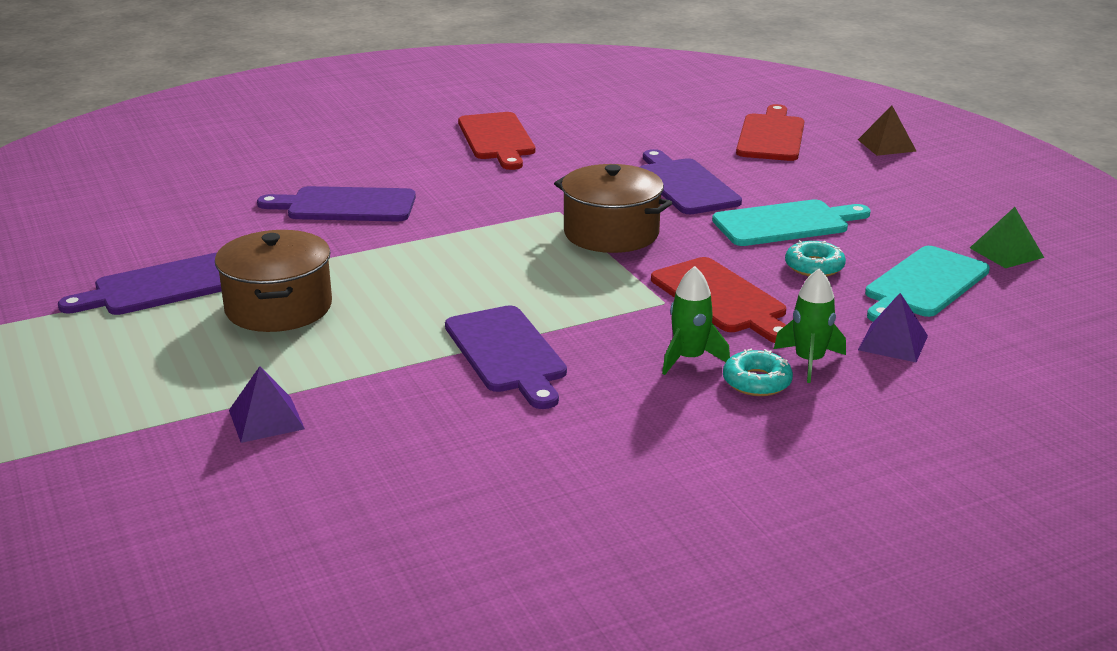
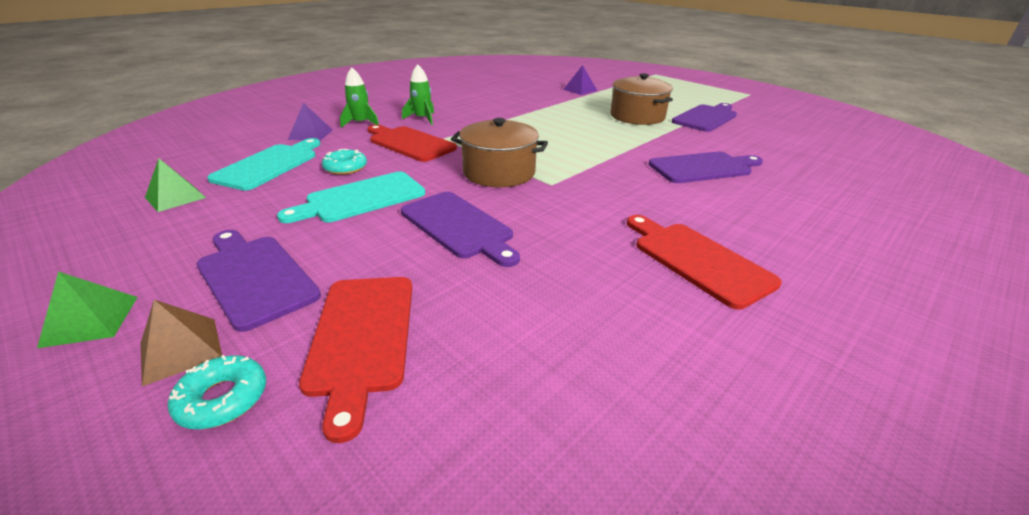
camera: 160 degrees right, 5 degrees up
purple cutting board [445,305,567,409] -> purple cutting board moved to [197,230,321,332]
turquoise donut [723,349,793,396] -> turquoise donut moved to [168,355,266,429]
none -> green pyramid [37,271,138,348]

